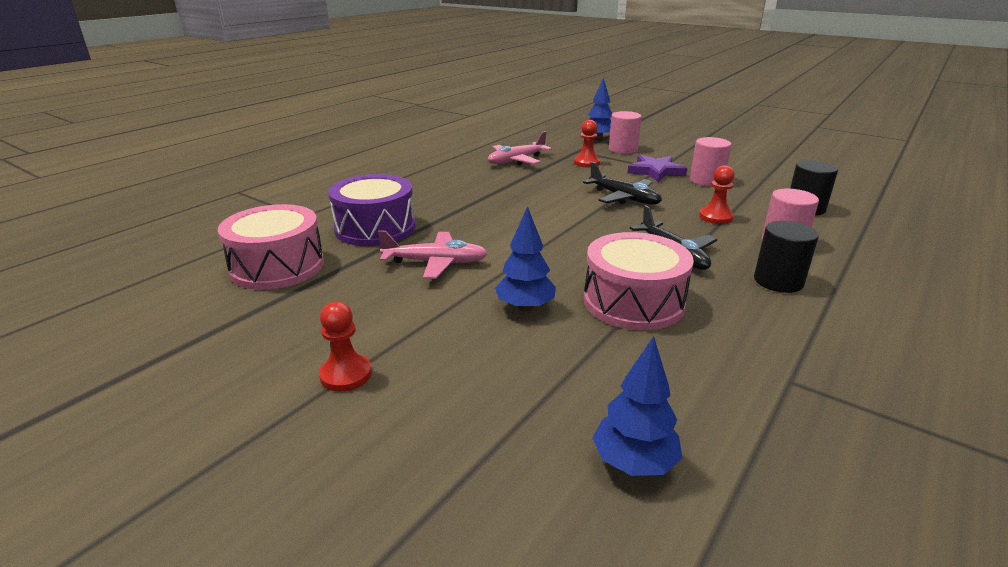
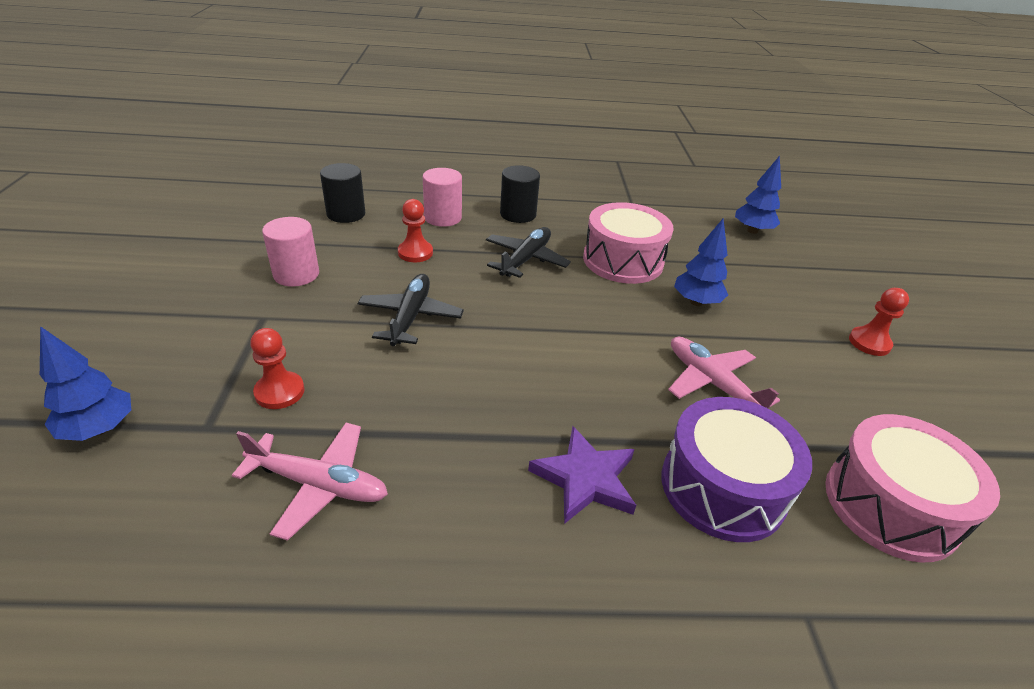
camera: 130 degrees left, 10 degrees up
pink cylinder [609,111,642,154] -> none
purple star [627,155,687,182] -> purple star moved to [528,426,636,524]

